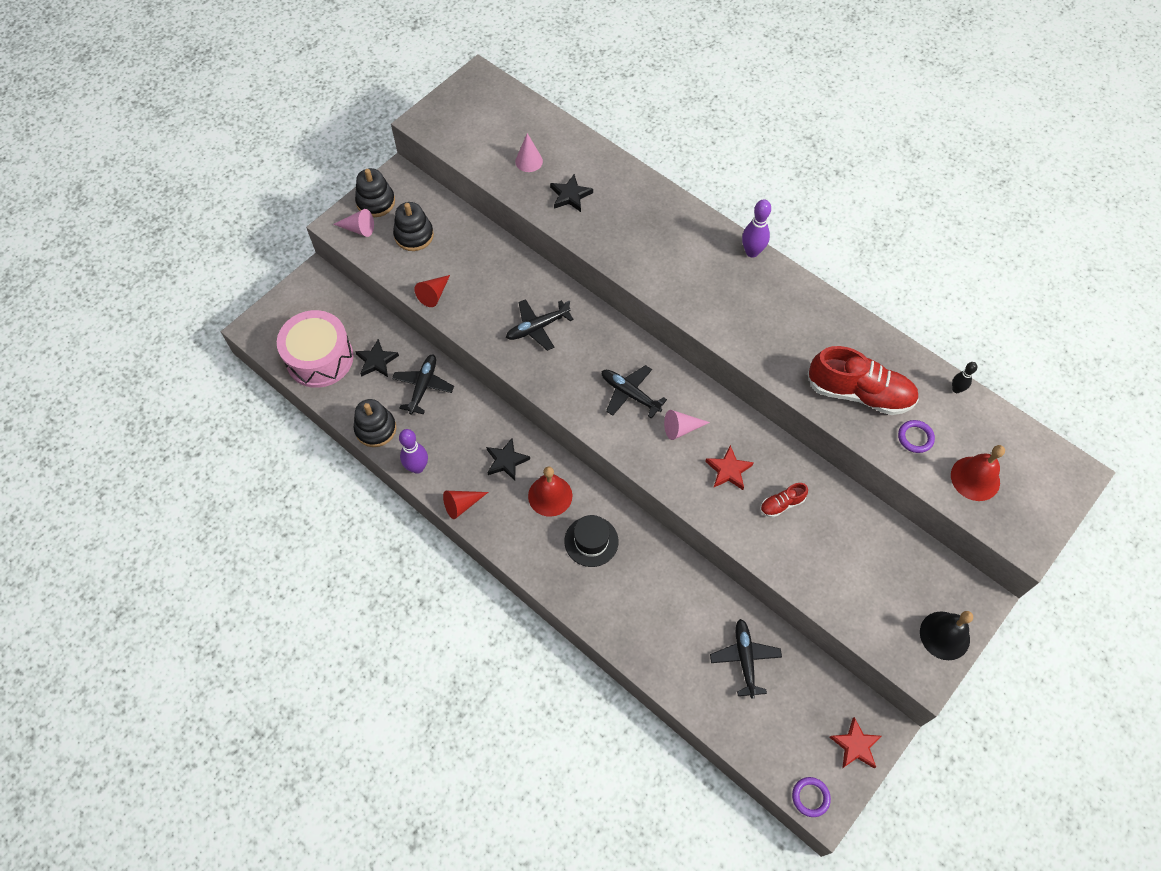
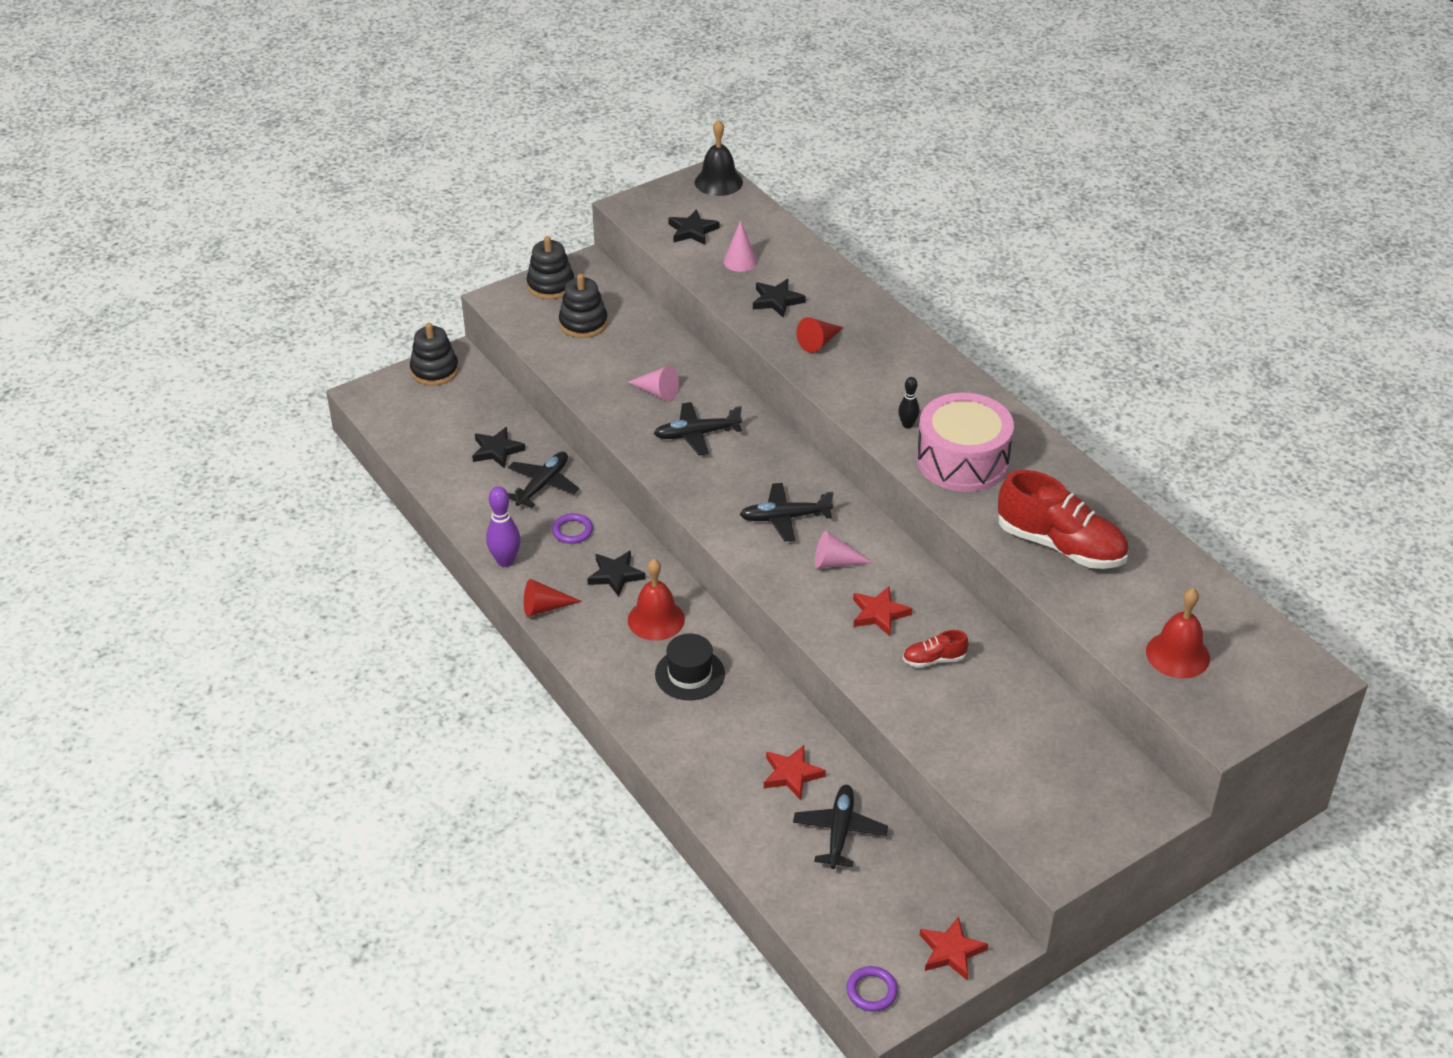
camera: 15 degrees right, 20 degrees down
pink drum [277,310,354,388] -> pink drum moved to [917,392,1014,492]
pink cone [333,209,374,237] -> pink cone moved to [628,366,679,401]
black stacking toy [353,399,396,447] -> black stacking toy moved to [410,323,459,386]
red cone [414,275,450,307] -> red cone moved to [796,317,844,353]
black plane [602,365,667,419] -> black plane turned 60 degrees counterclockwise [739,483,833,541]
purple bowling pin [742,199,771,257] -> none
purple ring [898,420,935,453] -> purple ring moved to [552,513,593,544]
black bell [920,611,973,660] -> black bell moved to [695,120,743,196]
black bowling pin [952,362,977,393] -> black bowling pin moved to [898,377,920,429]
none -> black star [668,209,719,245]
none -> red star [764,745,826,800]

